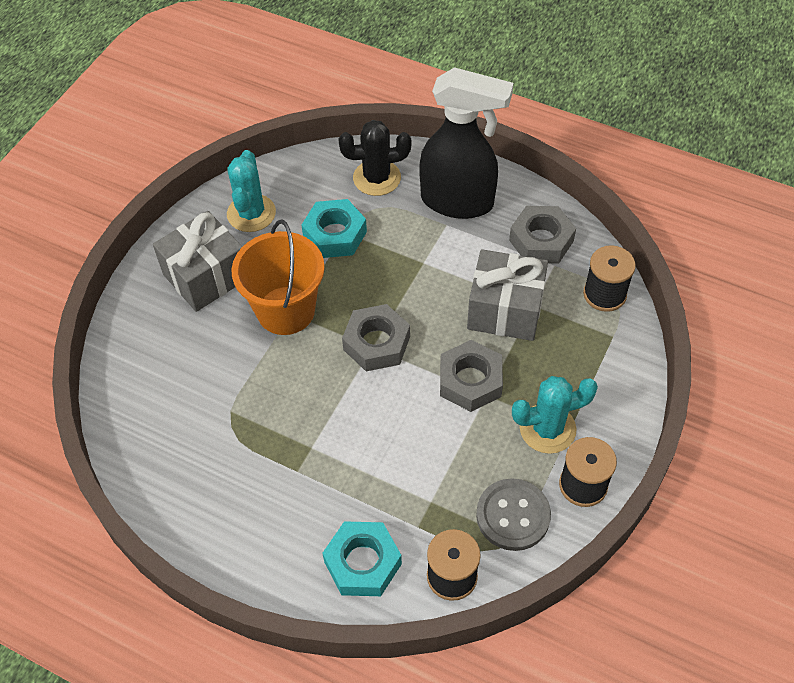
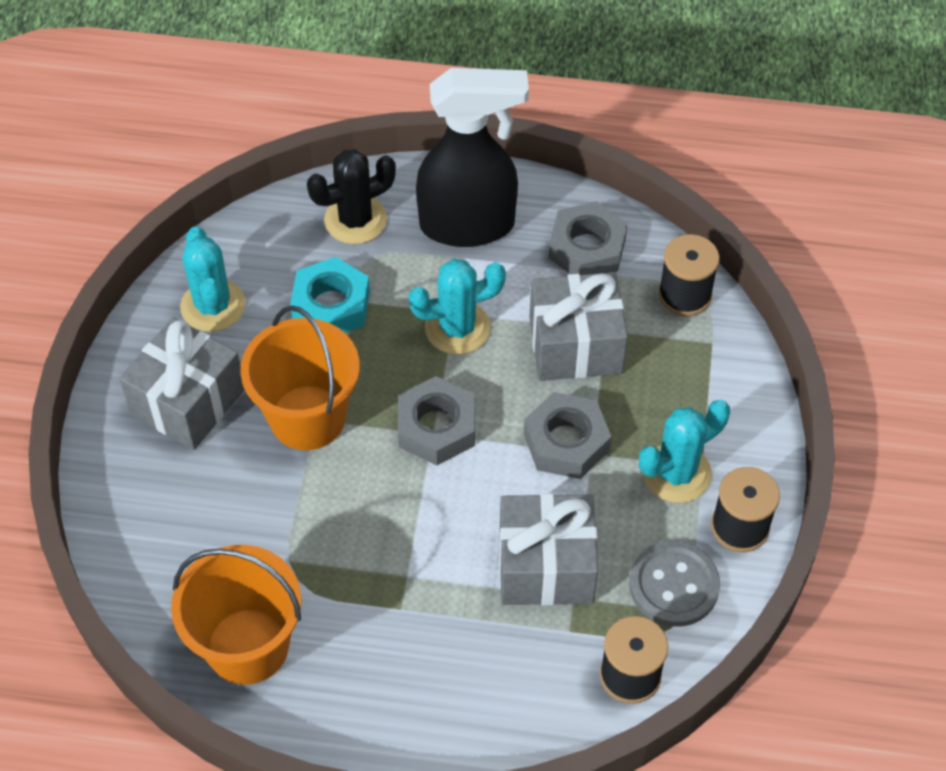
camera: 20 degrees left, 0 degrees up
turquoise nut [322,521,402,596] -> none
none -> orange bucket [171,545,301,685]
none -> turquoise cactus [408,259,506,355]
none -> grey gift [499,493,598,605]

